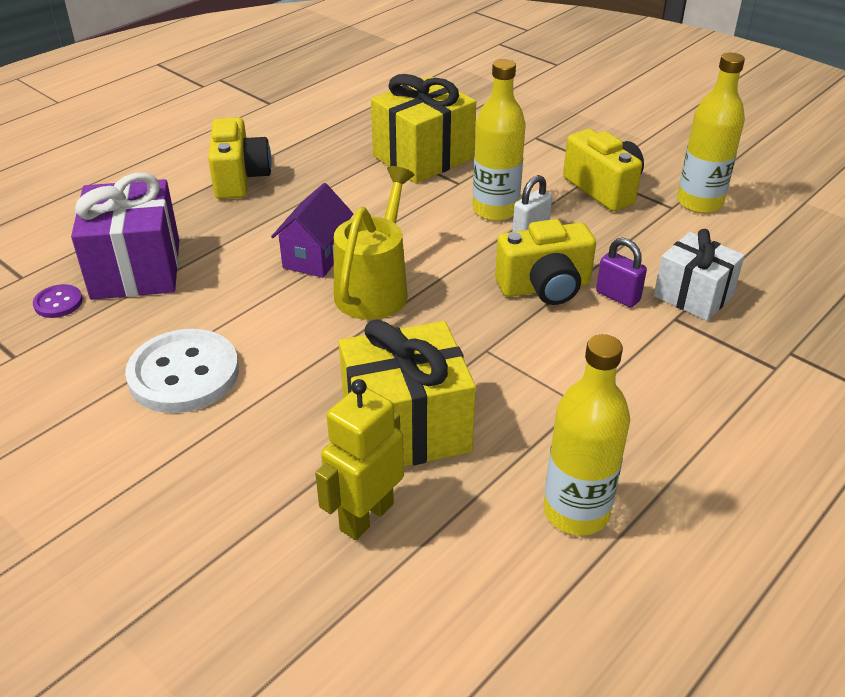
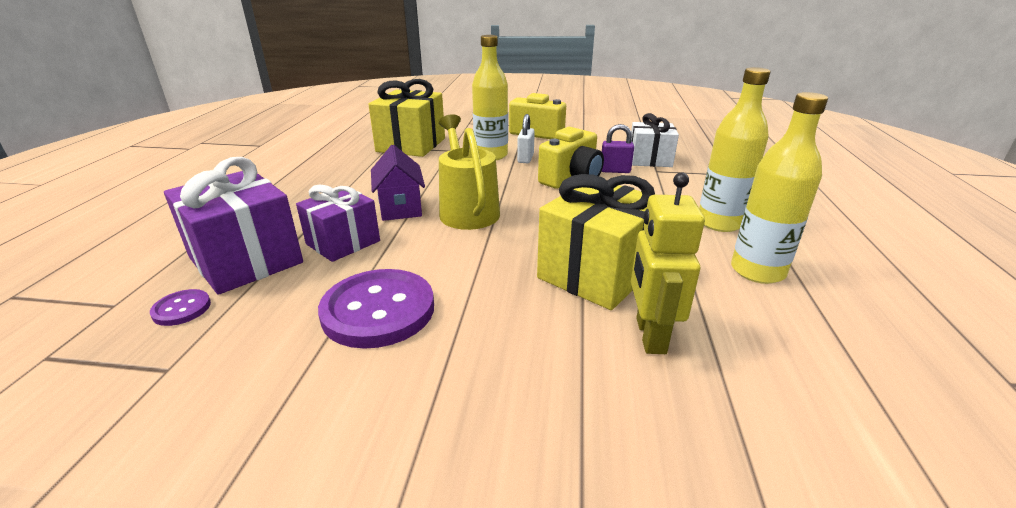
camera: 35 degrees left, 10 degrees down
white button [125,329,239,413] -> purple button [318,269,434,349]
yellow camera [208,117,272,199] -> none
yellow bottle [677,53,745,213] -> yellow bottle moved to [699,67,770,232]
none -> purple gift [296,184,380,262]

